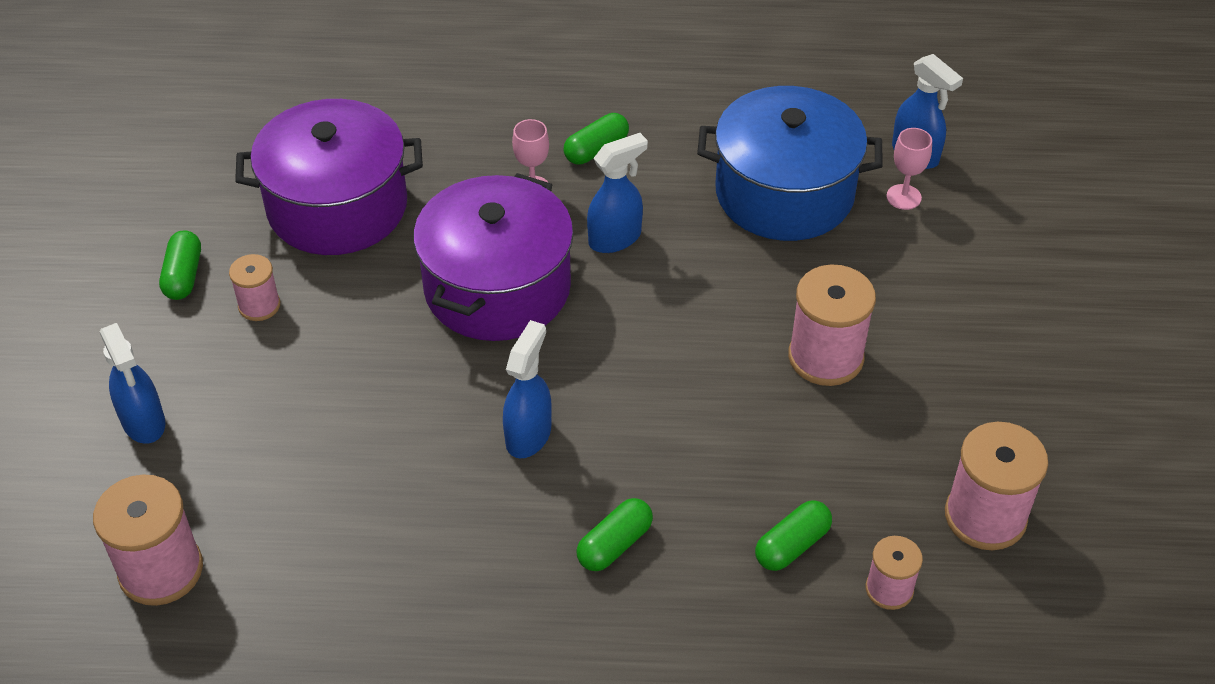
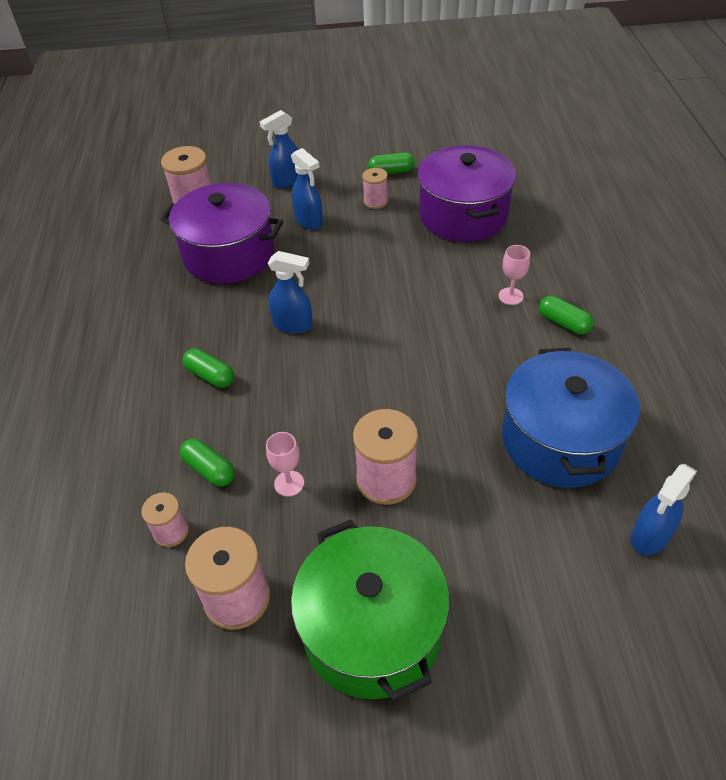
camera: 85 degrees right, 0 degrees up
purple pot [413,173,574,341] -> purple pot moved to [160,183,283,284]
blue spray bottle [587,133,648,253] -> blue spray bottle moved to [291,148,323,229]
pink goblet [886,128,932,210] -> pink goblet moved to [266,432,304,497]
none -> green pot [291,520,450,701]

